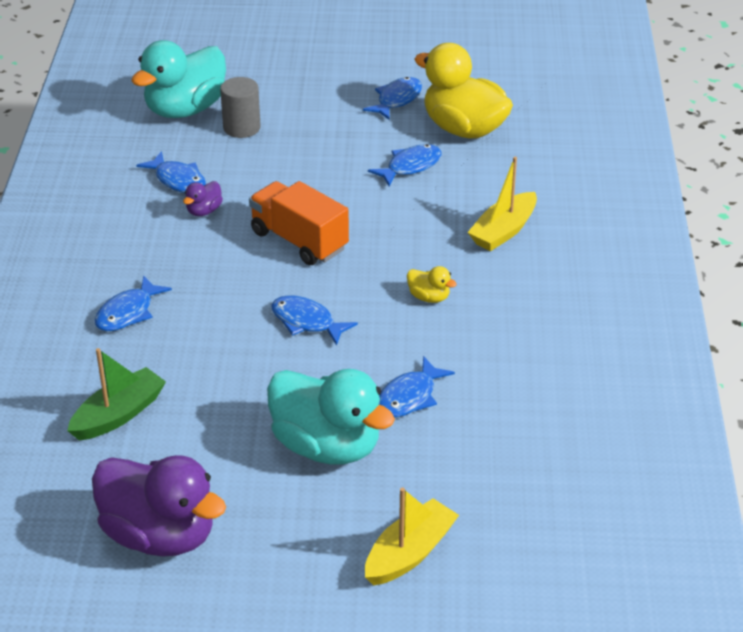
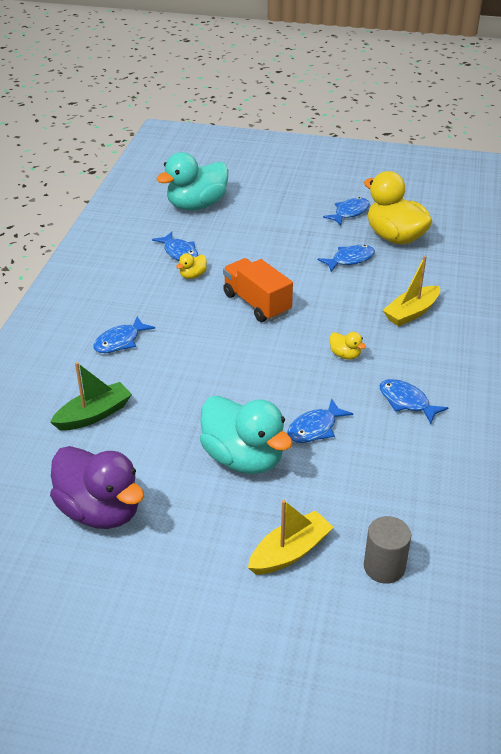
camera: 10 degrees right, 0 degrees up
purple duck [183,181,223,216] -> yellow duck [176,253,207,279]
grey cylinder [220,77,261,138] -> grey cylinder moved to [364,516,411,584]
blue fish [271,295,358,346] -> blue fish moved to [380,379,448,424]

